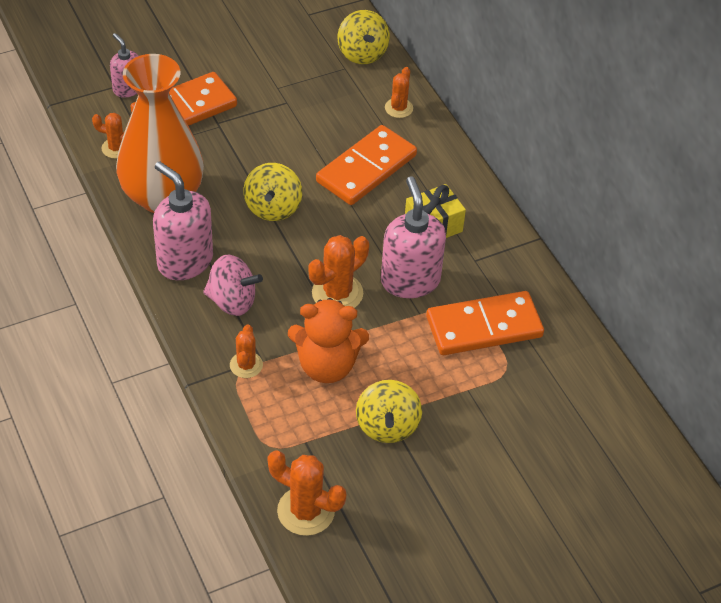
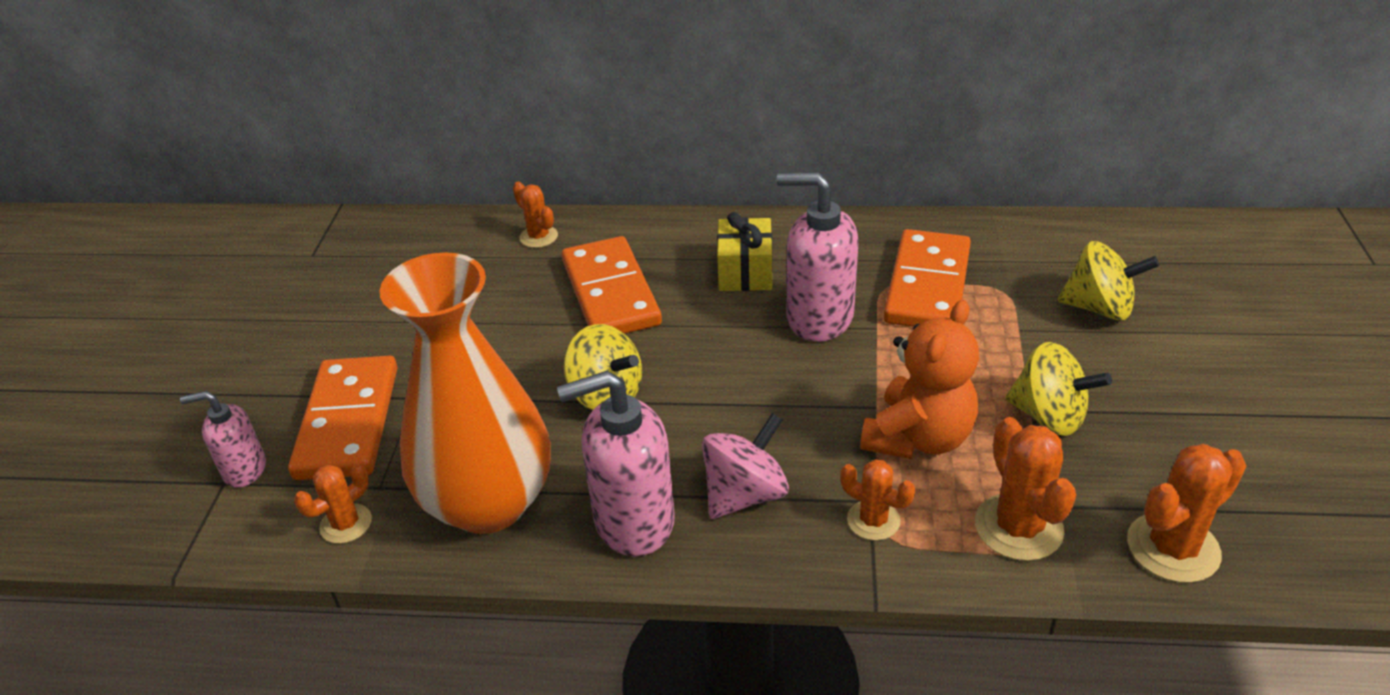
camera: 55 degrees left, 10 degrees down
orange cactus [308,235,369,308] -> orange cactus moved to [975,417,1076,561]
yellow spinning top [338,10,390,64] -> yellow spinning top moved to [1057,241,1159,321]

